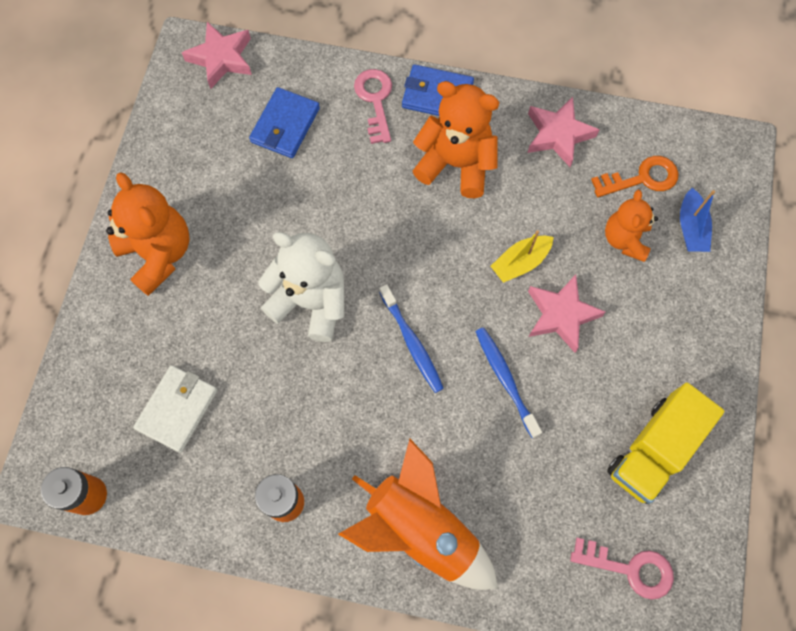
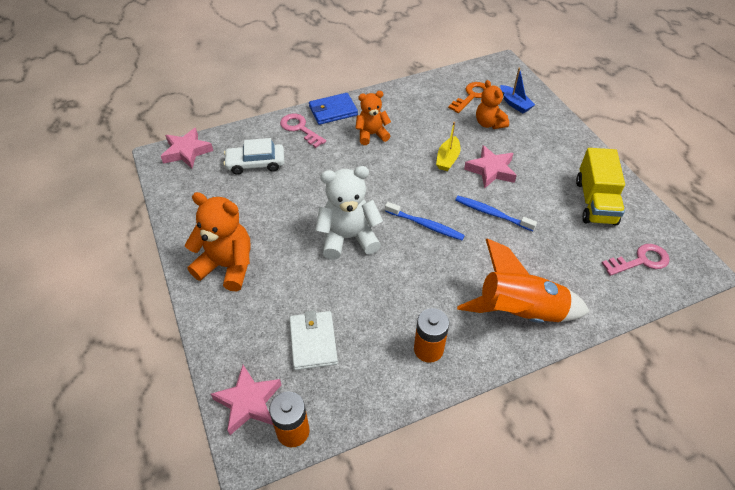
camera: 35 degrees left, 20 degrees down
blue wallet [249,87,320,158] -> white car [223,138,285,175]
orange teddy bear [413,81,499,198] -> orange teddy bear [355,91,391,145], size x0.64
pink star [527,97,600,167] -> pink star moved to [211,365,281,435]

